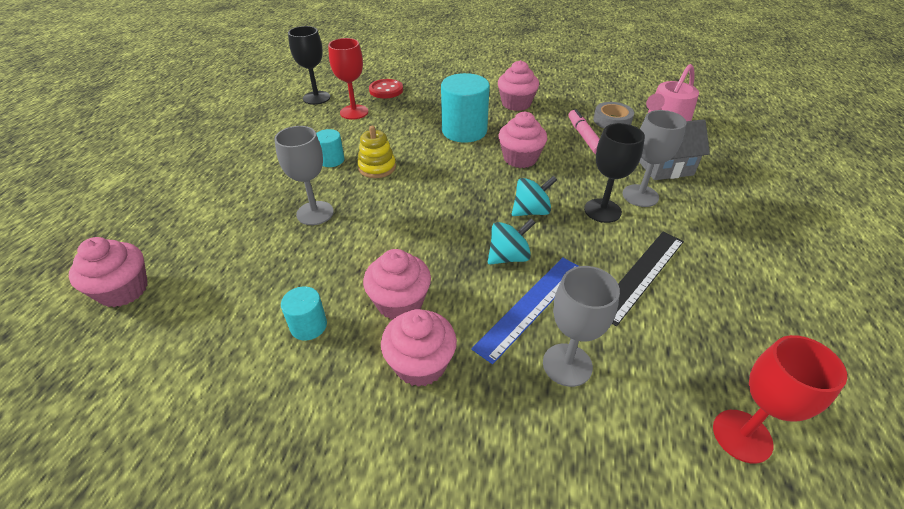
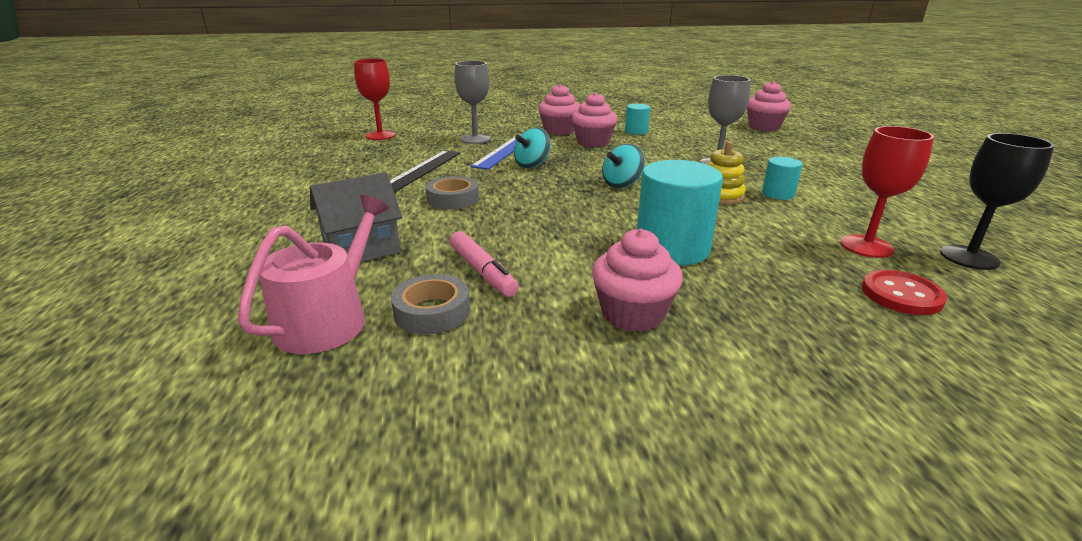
camera: 160 degrees right, 15 degrees down
pink cupcake [499,112,547,168] -> none
turquoise spinning top [512,176,557,216] -> turquoise spinning top moved to [602,144,645,188]
black goblet [584,123,645,223] -> grey tape [426,176,479,209]
grey goblet [622,110,687,207] -> none

